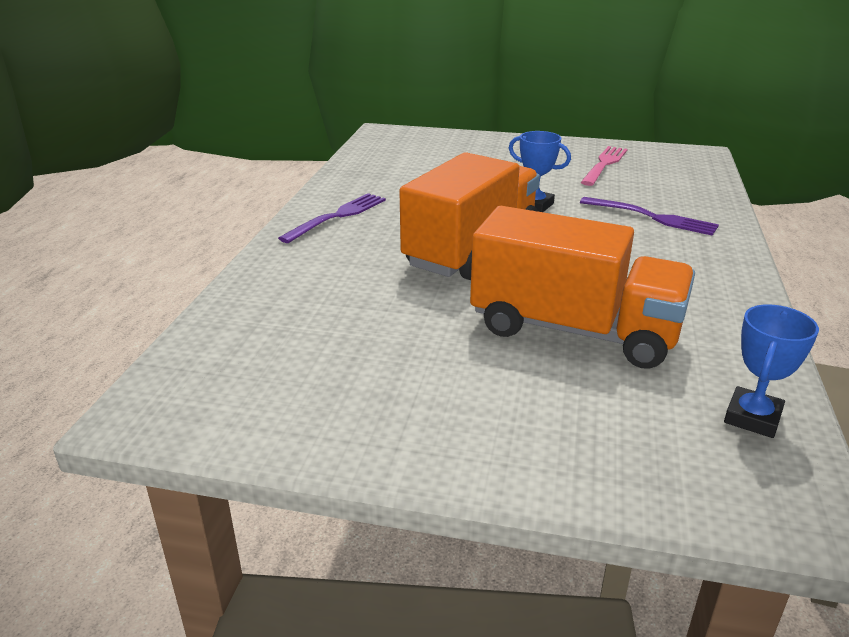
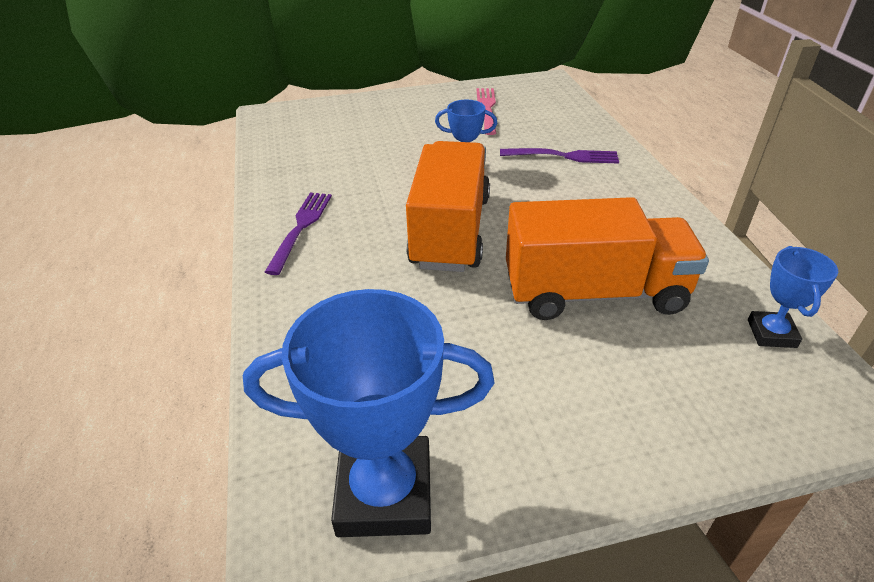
camera: 25 degrees left, 10 degrees up
none -> blue trophy [243,289,494,537]

